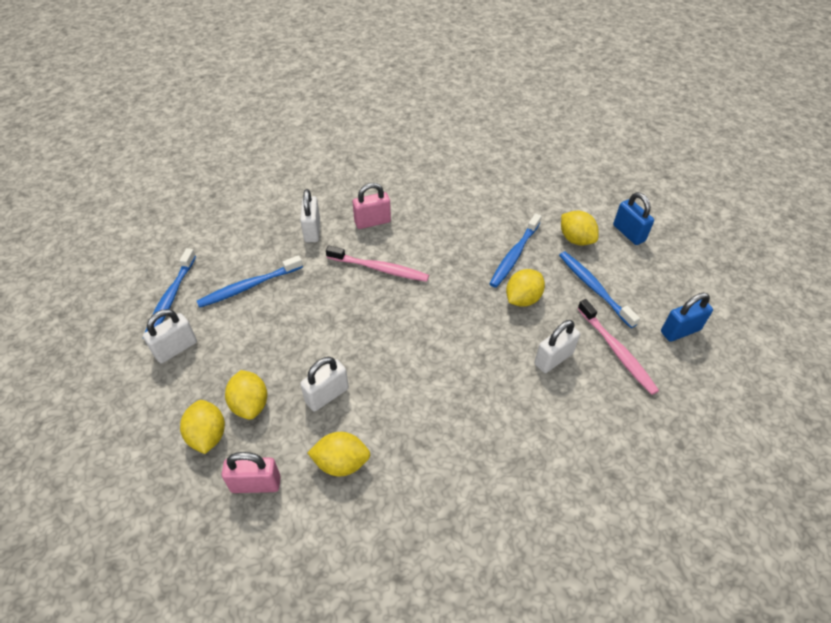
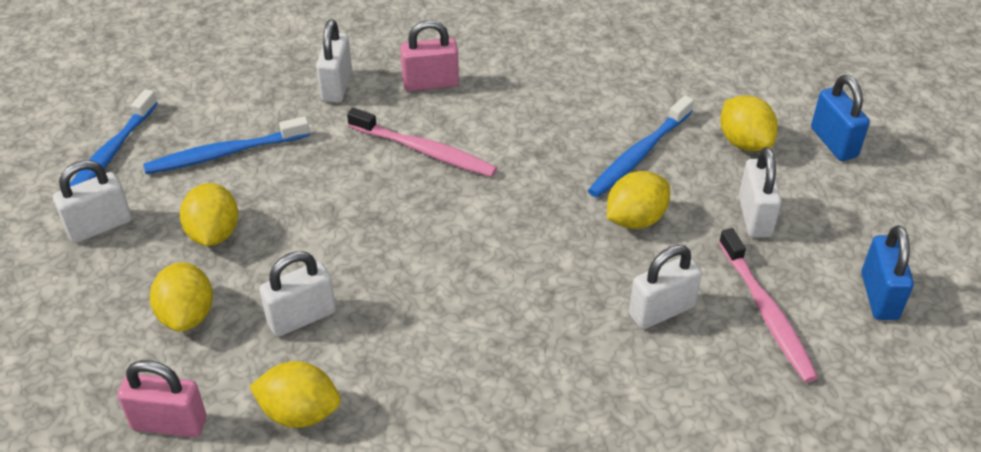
camera: 10 degrees right, 5 degrees down
yellow lemon [180,400,225,454] -> yellow lemon moved to [180,183,239,246]
blue toothbrush [559,252,640,328] -> white padlock [739,147,782,238]
blue padlock [661,293,713,342] -> blue padlock turned 75 degrees counterclockwise [862,225,914,320]

